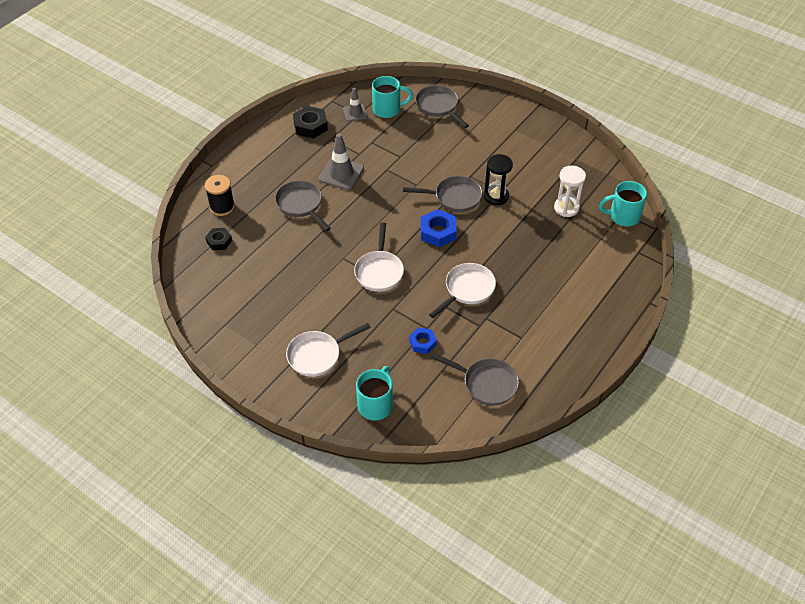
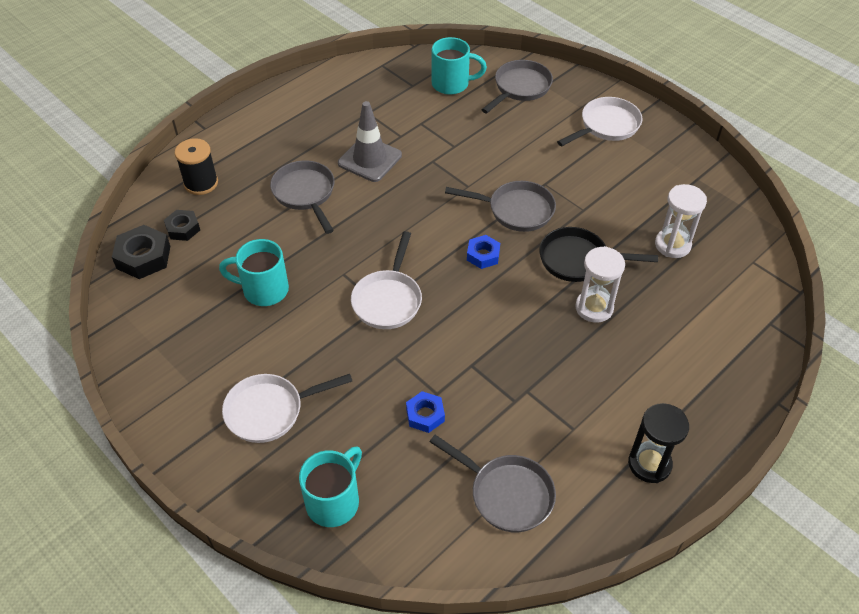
camera: 10 degrees right, 0 degrees up
black nut [293,106,328,139] -> black nut moved to [112,225,170,279]
grey traffic cone [343,88,368,121] -> none
grey pan [415,85,469,128] -> grey pan turned 60 degrees clockwise [482,60,553,113]
blue nut [421,209,457,247] -> blue nut [467,235,500,269], size x0.64
white pan [429,263,496,318] -> white pan moved to [557,97,642,146]
black hourglass [484,154,513,205] -> black hourglass moved to [628,403,689,483]
turquoise mug [599,181,647,226] -> turquoise mug moved to [219,239,289,306]
none -> black pan [539,227,658,282]
none -> white hourglass [575,246,625,323]

